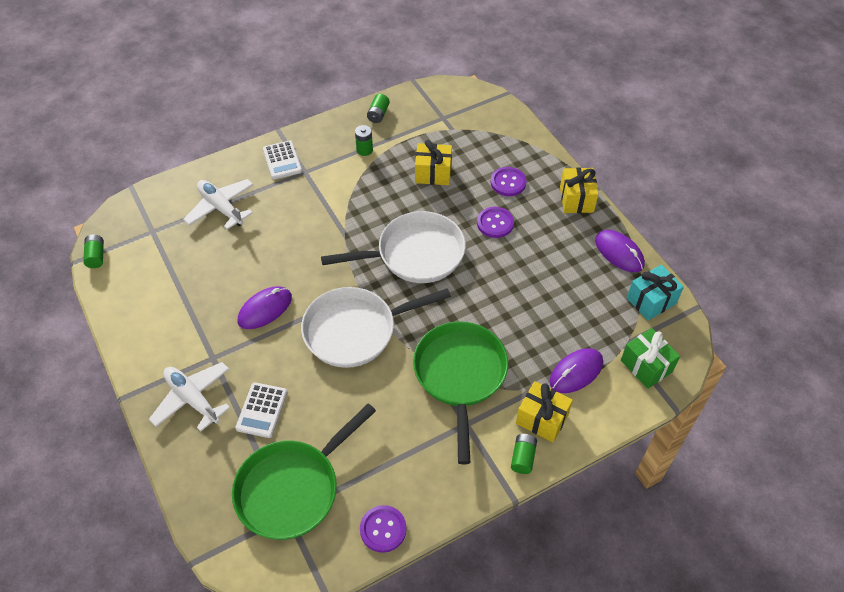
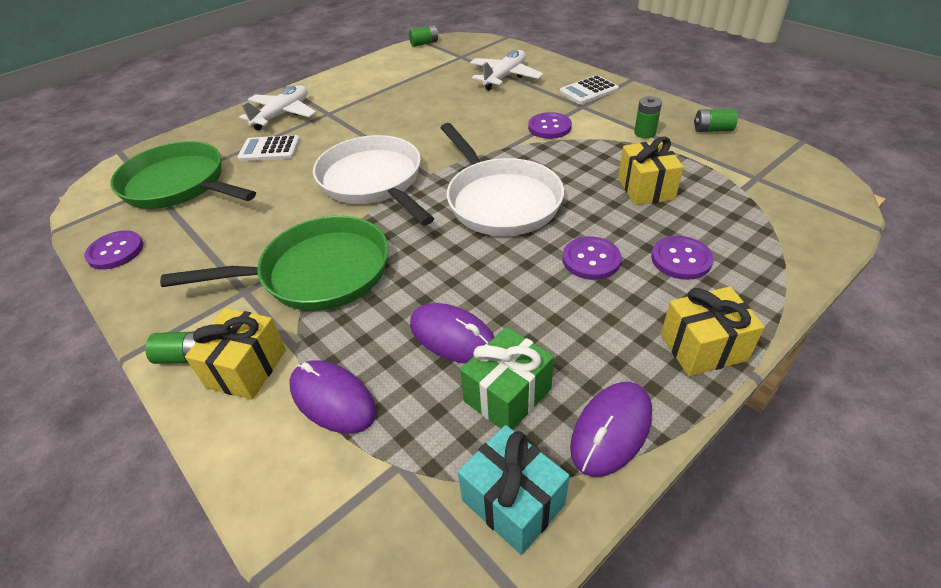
camera: 80 degrees right, 10 degrees down
purple mouse [238,286,292,329] -> purple mouse moved to [410,303,494,364]
green gift [621,328,680,389] -> green gift moved to [460,327,554,430]
none -> purple button [528,112,572,139]

